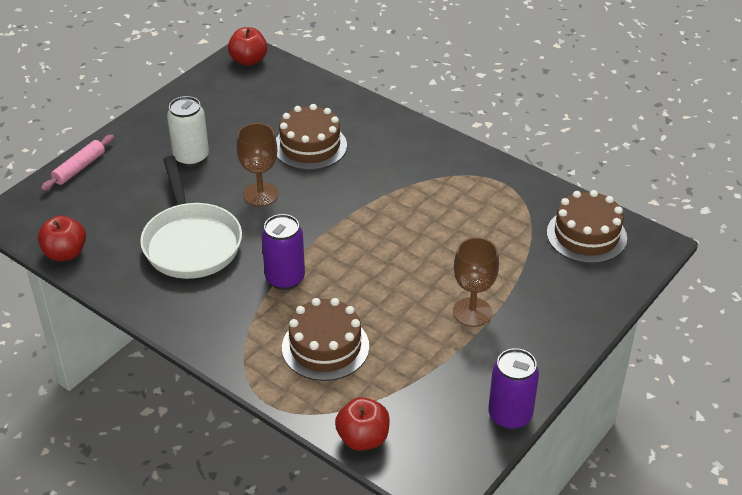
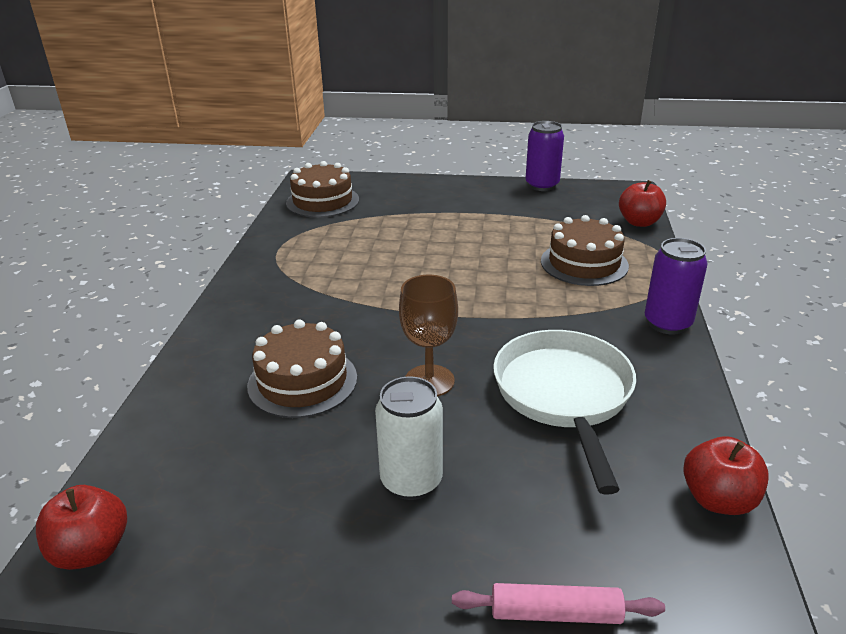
camera: 120 degrees left, 10 degrees down
white pan [140,156,242,279] -> white pan turned 45 degrees counterclockwise [493,330,636,495]
purple can [261,214,305,290] -> purple can moved to [645,238,707,335]
brown goblet [453,237,499,327] -> none

